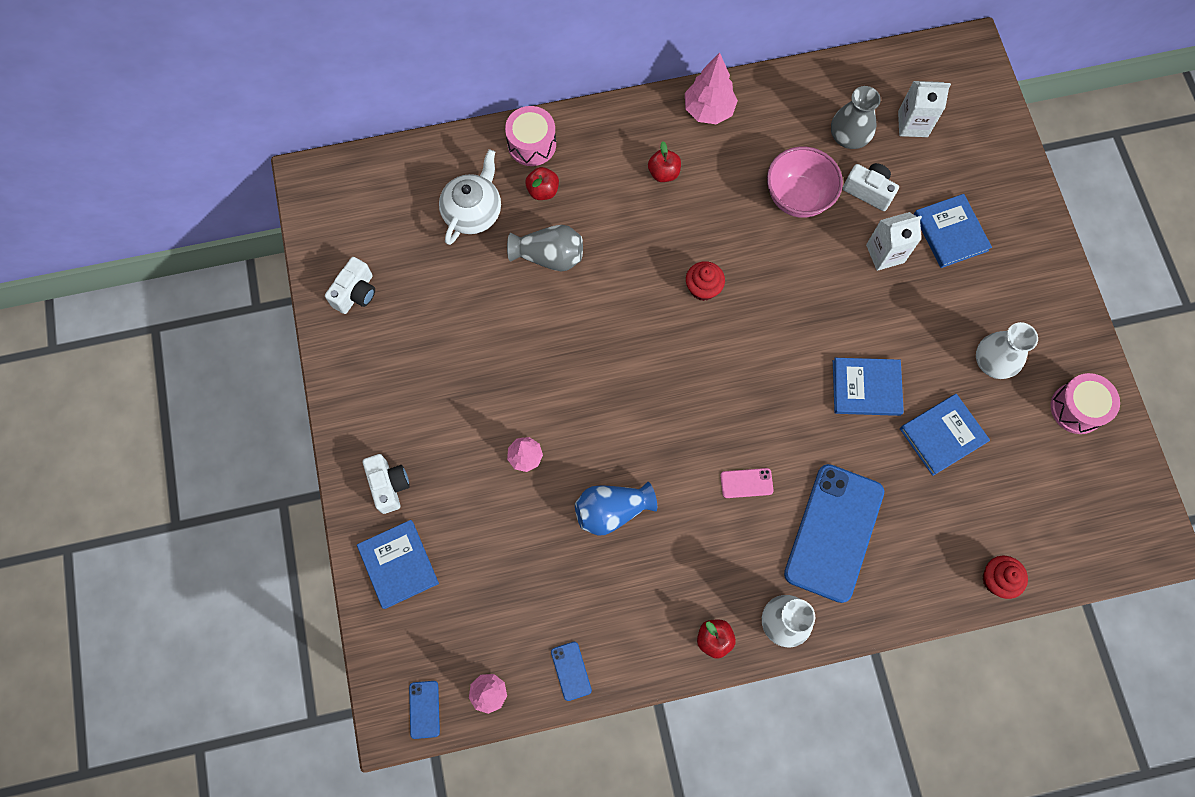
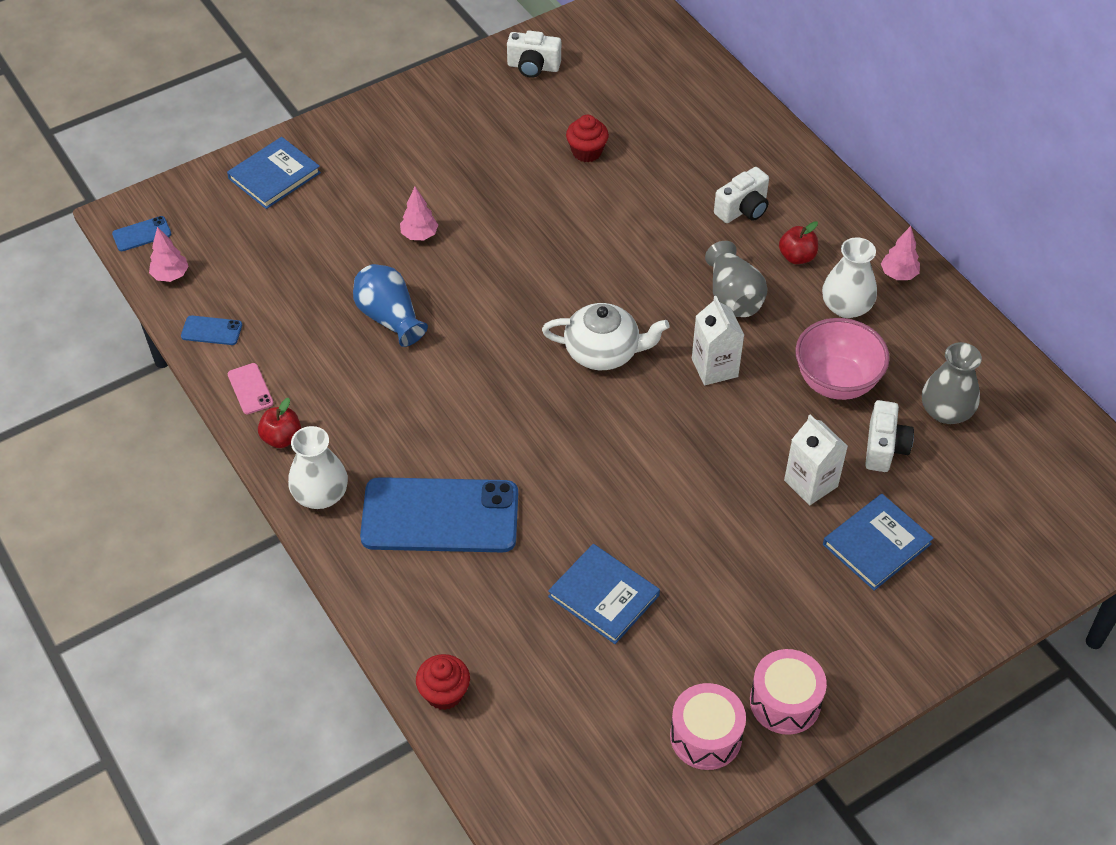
camera: 70 degrees right, 20 degrees down
white camera [363,454,410,514] -> white camera moved to [714,167,769,223]
white teapot [439,149,501,245] -> white teapot moved to [542,303,670,370]
pink drum [505,106,556,166] -> pink drum moved to [750,649,827,735]
grey vase [507,225,583,271] -> grey vase moved to [705,241,767,317]
red apple [525,167,559,200] -> none
blue phone [551,642,592,701] -> blue phone turned 45 degrees clockwise [181,316,242,345]
pink tree [685,52,738,124] -> pink tree [881,226,920,280], size x0.61
red cupcake [686,261,725,301] -> red cupcake moved to [566,115,609,162]
pink phone [720,468,774,498] -> pink phone moved to [228,363,273,414]
blue book [833,358,904,416] -> none
white carton [898,81,951,137] -> white carton moved to [692,296,744,385]
white vase [976,322,1038,379] -> white vase moved to [822,237,877,318]

